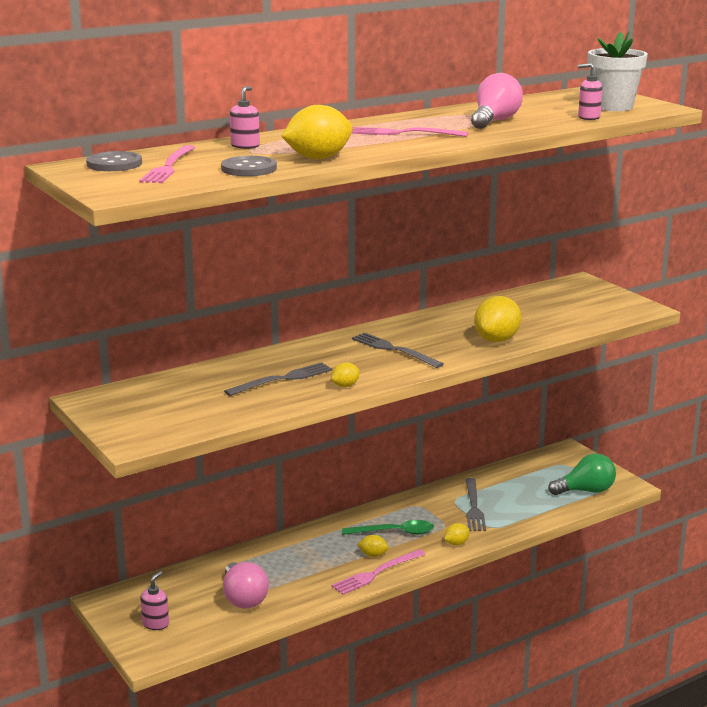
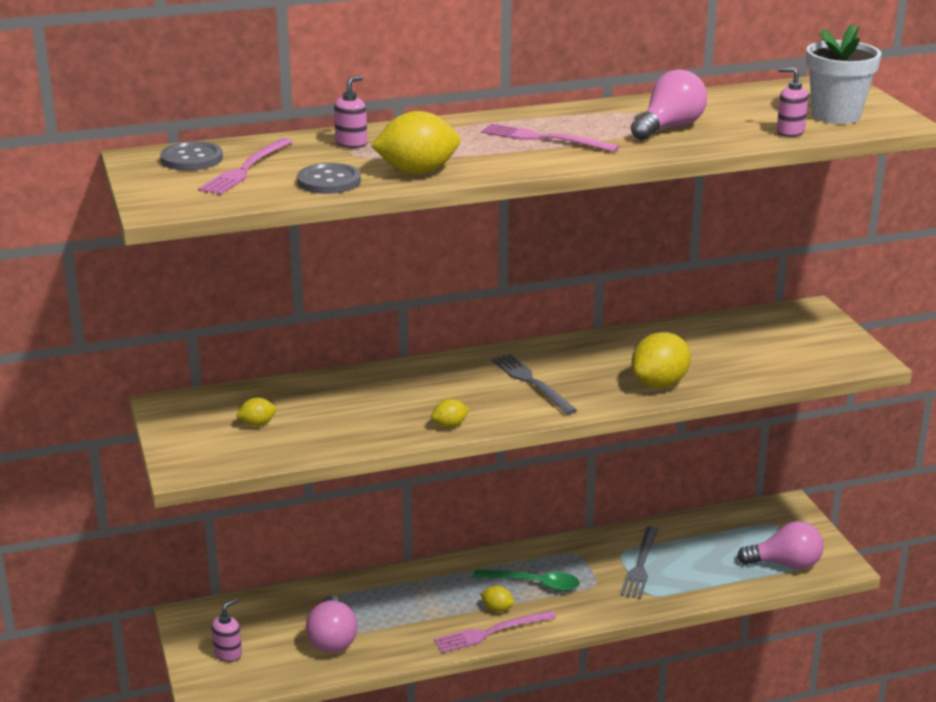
camera: 15 degrees right, 5 degrees up
grey fork [224,362,333,396] -> none
yellow lemon [444,523,470,545] -> yellow lemon moved to [236,398,276,426]
green light bulb [548,453,616,495] -> pink light bulb [737,521,824,569]

